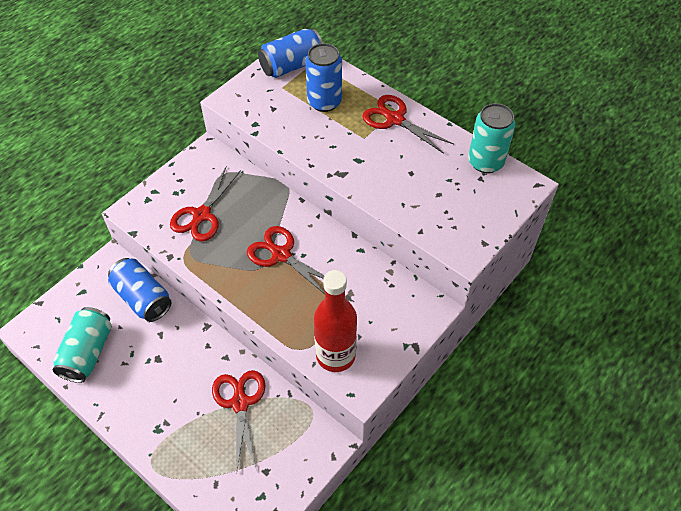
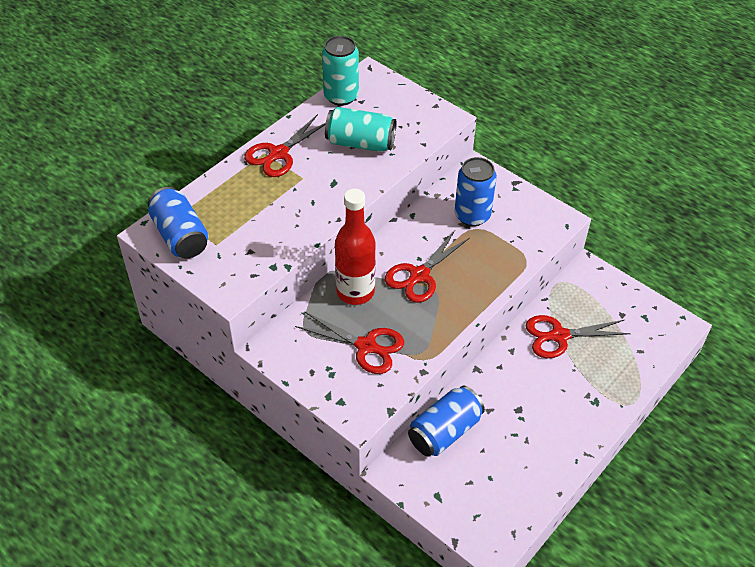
camera: 90 degrees left, 5 degrees down
turquoise can [53,307,112,383] -> turquoise can moved to [325,107,396,152]
blue can [305,43,342,112] -> blue can moved to [454,157,497,226]
red bottle [314,270,357,372] -> red bottle moved to [335,188,376,305]

